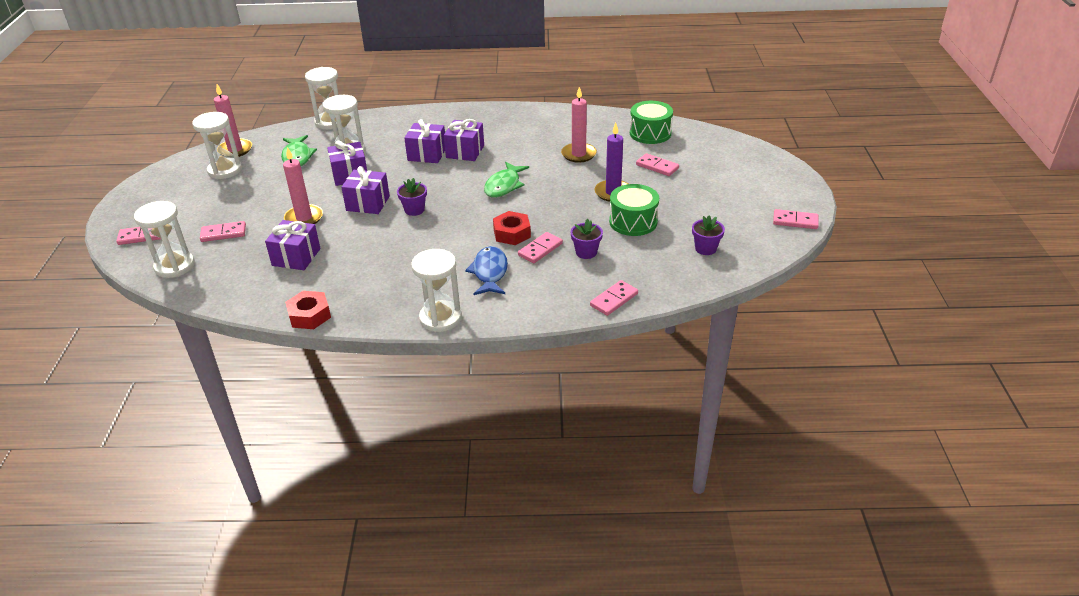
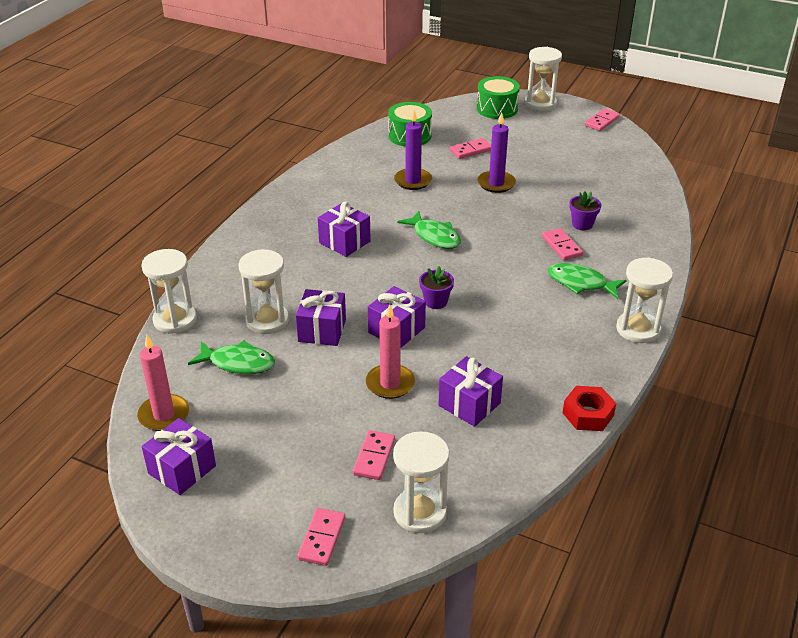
camera: 65 degrees left, 0 degrees up
white hourglass [192,112,242,179] -> white hourglass moved to [525,47,562,111]
purple gift [404,119,445,163] -> purple gift moved to [142,418,216,495]
blue fish [465,246,508,295] -> green fish [548,263,627,299]
red nut [493,211,531,245] -> none
pink candle [561,87,597,163] -> purple candle [394,110,432,190]
pink domino [590,280,638,316] -> none
green drum [609,184,659,236] -> green drum moved to [477,76,520,119]
purple flower pot [692,216,725,255] -> none

